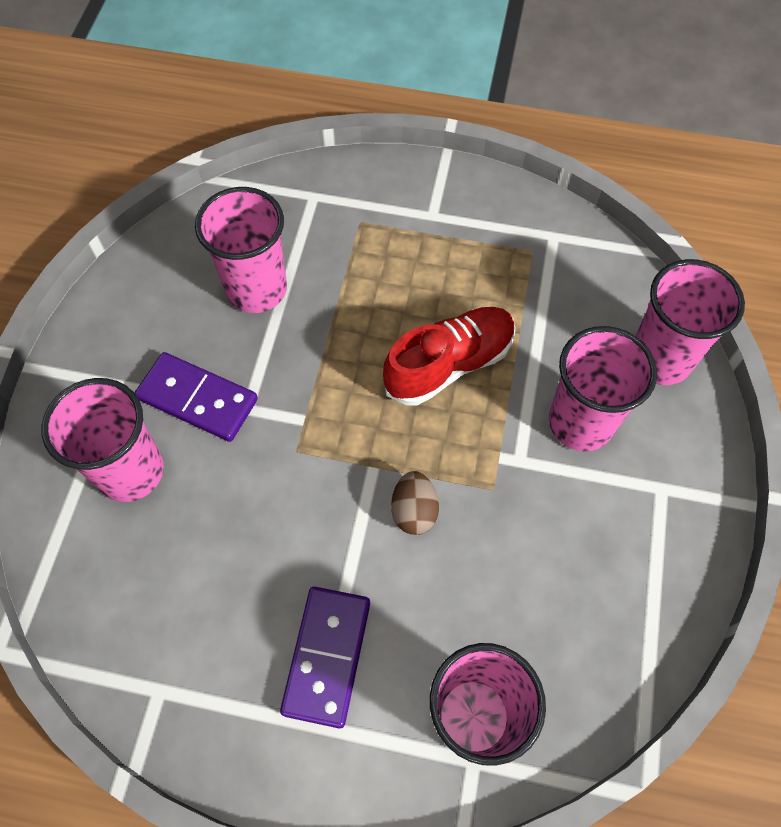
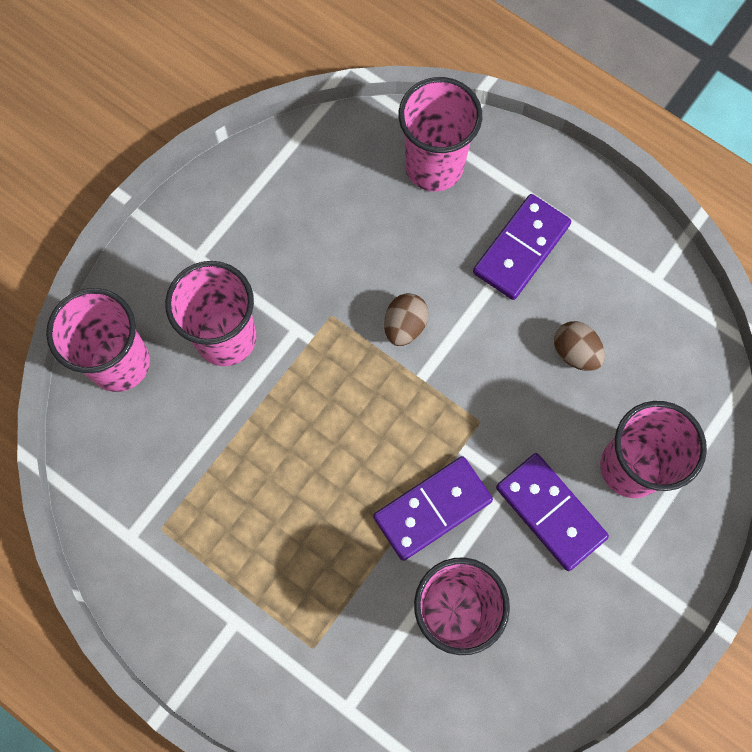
camera: 155 degrees left, 10 degrees up
red shoe [383,307,516,405] -> none
none -> purple domino [373,456,493,561]
none -> brown egg [554,321,605,371]

